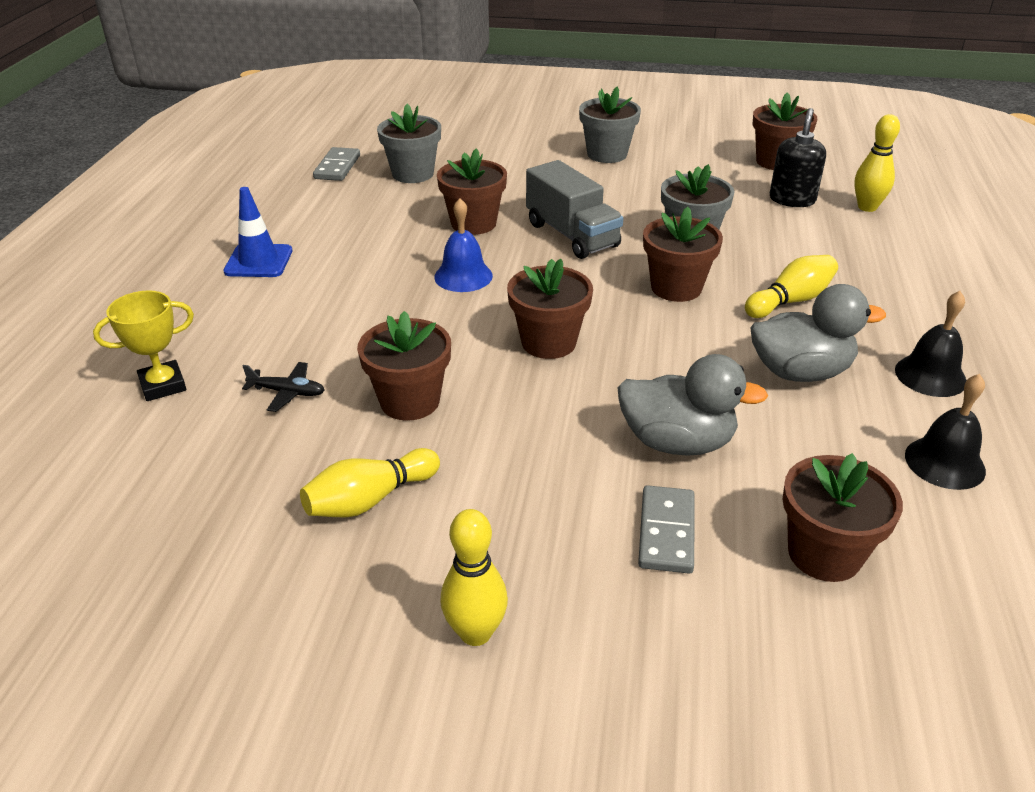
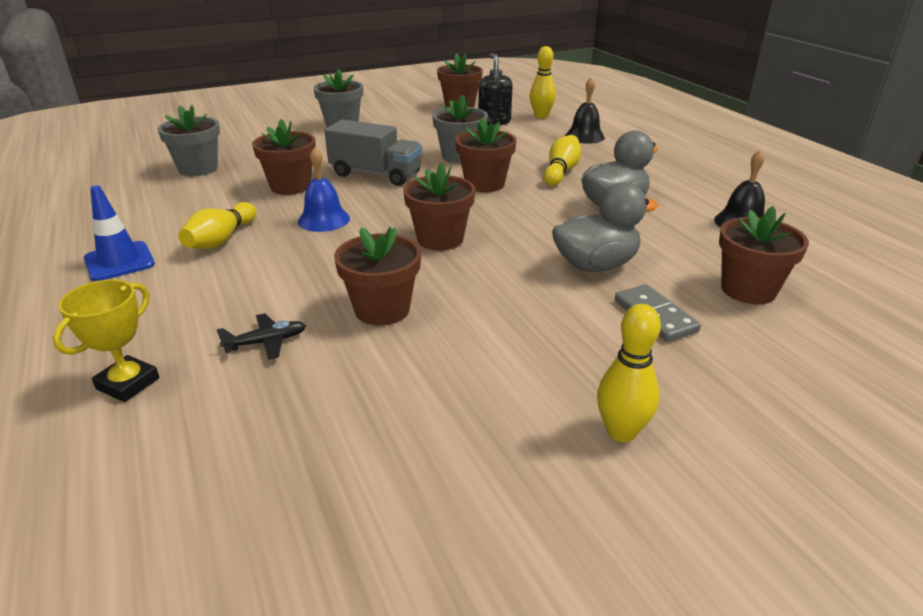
camera: 35 degrees left, 5 degrees down
yellow bowling pin [300,448,440,517] -> yellow bowling pin moved to [178,202,256,249]
grey domino [313,147,360,181] -> none
black bell [895,291,967,397] -> black bell moved to [565,78,605,144]

